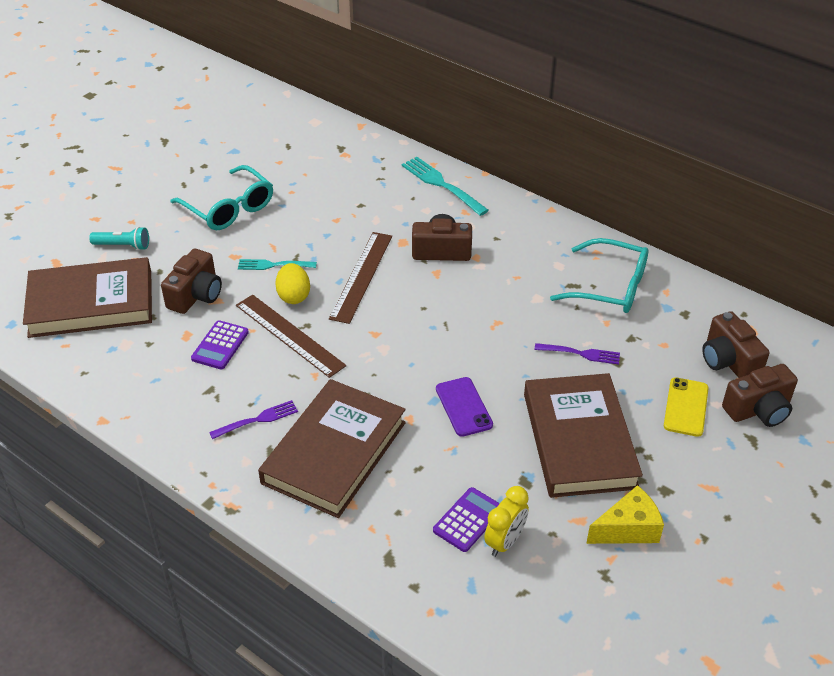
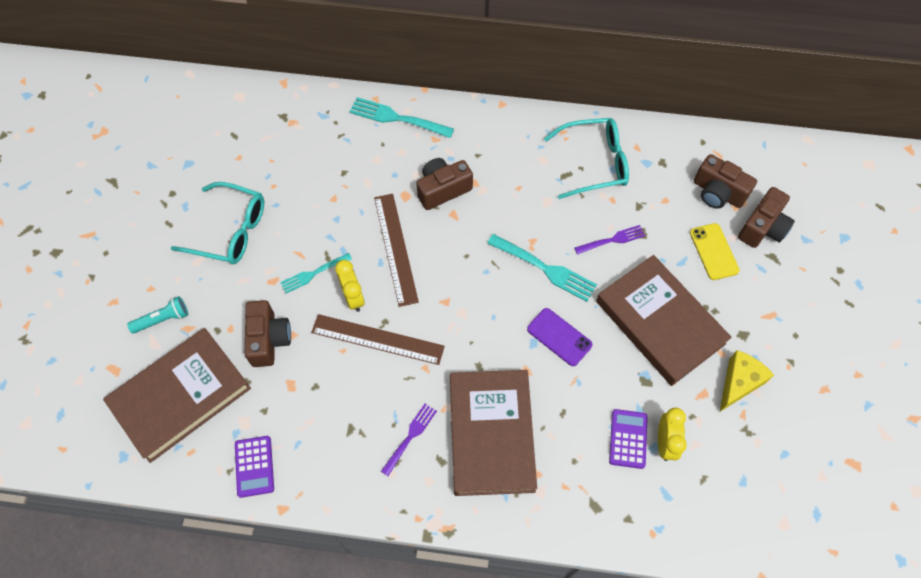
camera: 30 degrees left, 20 degrees up
purple calculator [191,320,249,369] -> purple calculator moved to [235,436,274,498]
yellow egg [275,263,310,304] -> yellow clock [335,260,365,312]
none -> turquoise fork [487,234,597,302]

